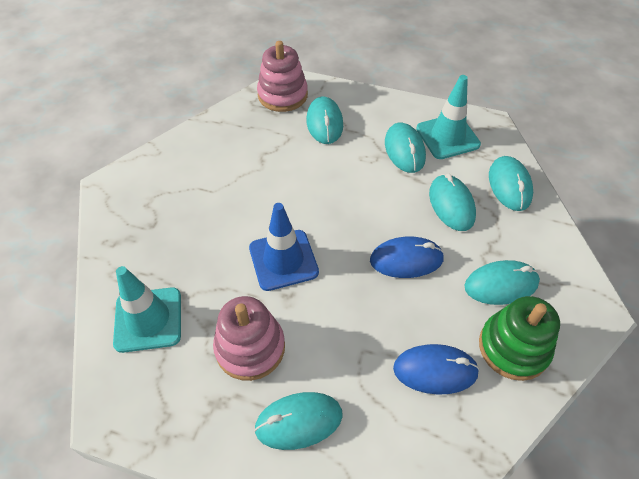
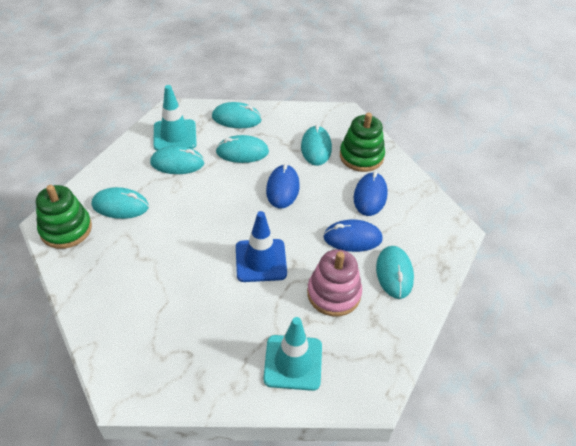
camera: 80 degrees left, 5 degrees down
pink stacking toy [257,41,308,112] -> green stacking toy [36,185,92,249]
none -> blue mouse [323,219,383,252]

